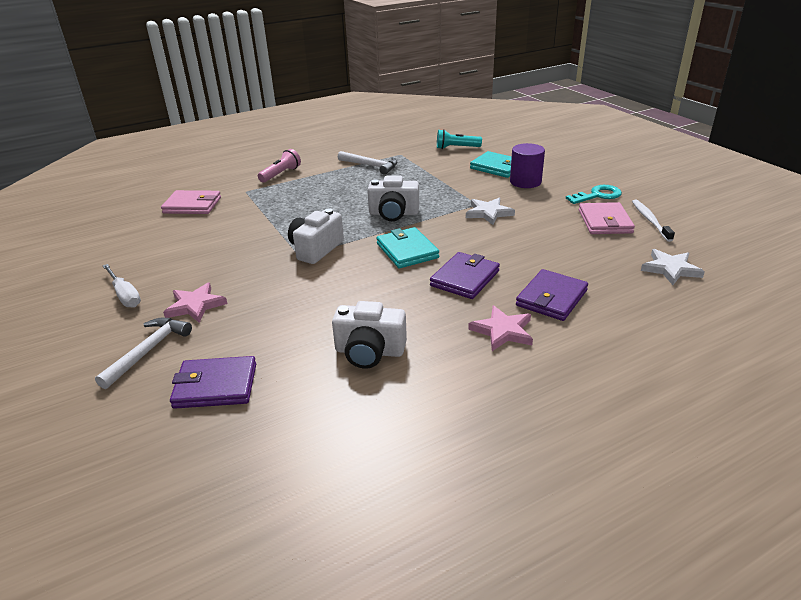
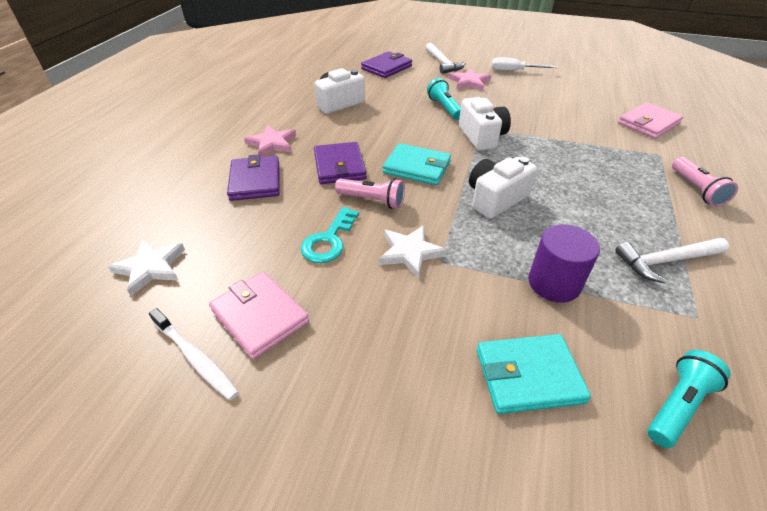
camera: 135 degrees right, 10 degrees up
purple cylinder [510,143,545,188] -> purple cylinder moved to [528,224,600,303]
turquoise key [566,185,622,204] -> turquoise key moved to [301,207,359,263]
none -> pink flashlight [335,178,405,209]
none -> turquoise flashlight [427,78,461,120]

